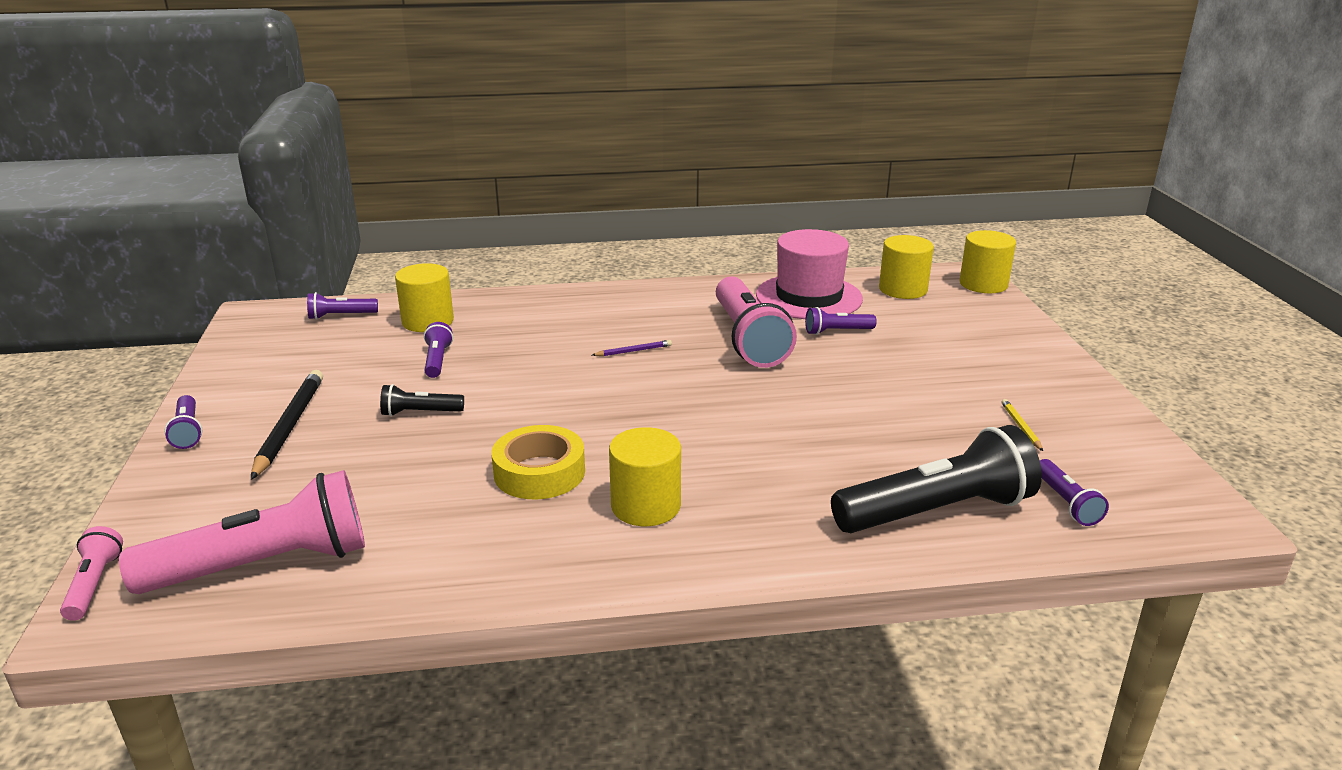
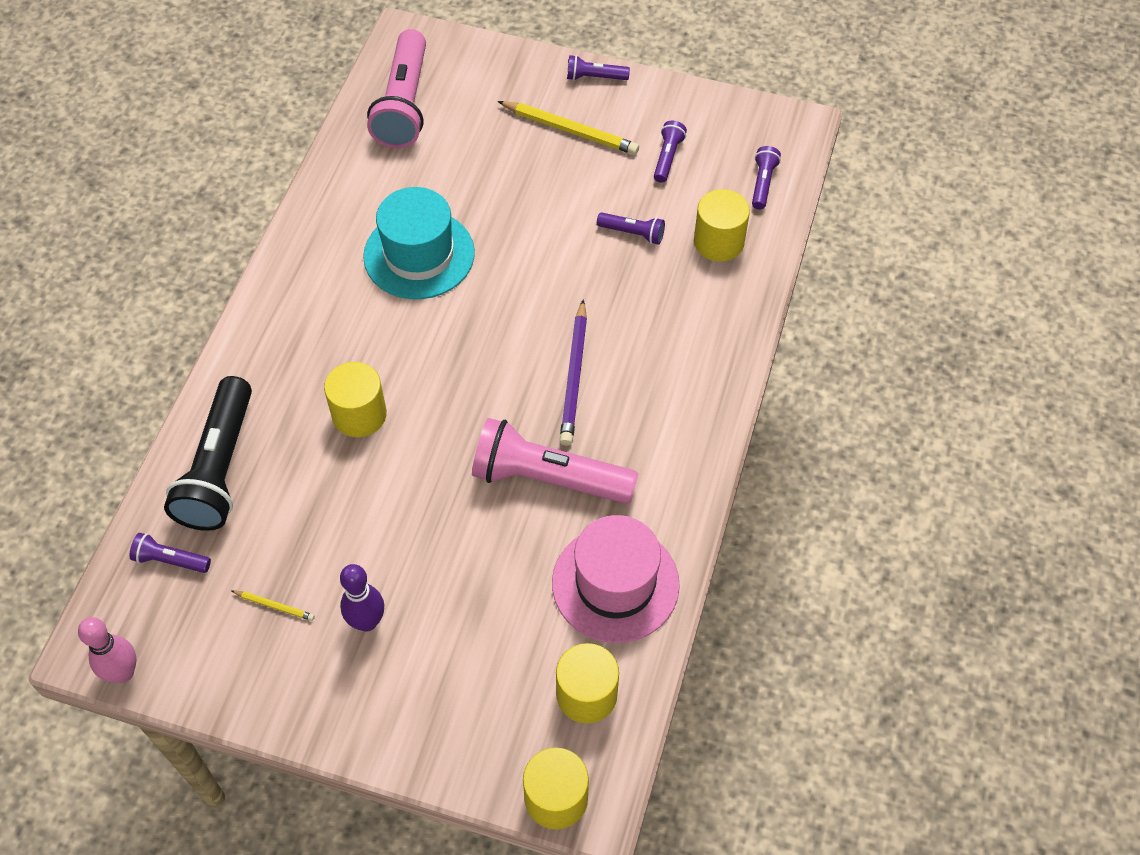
camera: 115 degrees right, 30 degrees up
pink flashlight [60,526,123,621] -> none
black pencil [251,370,323,480] -> yellow pencil [498,101,639,155]
black flashlight [380,384,464,416] -> none
yellow tape [492,425,585,499] -> turquoise hat [363,187,475,299]
purple pencil [592,340,672,356] -> purple pencil [560,299,587,446], size x2.08
yellow cylinder [609,427,681,526] -> yellow cylinder moved to [324,362,387,437]
purple flashlight [805,307,877,335] -> purple flashlight moved to [654,121,687,183]
none -> pink bowling pin [78,617,137,683]
none -> purple bowling pin [340,564,384,632]

